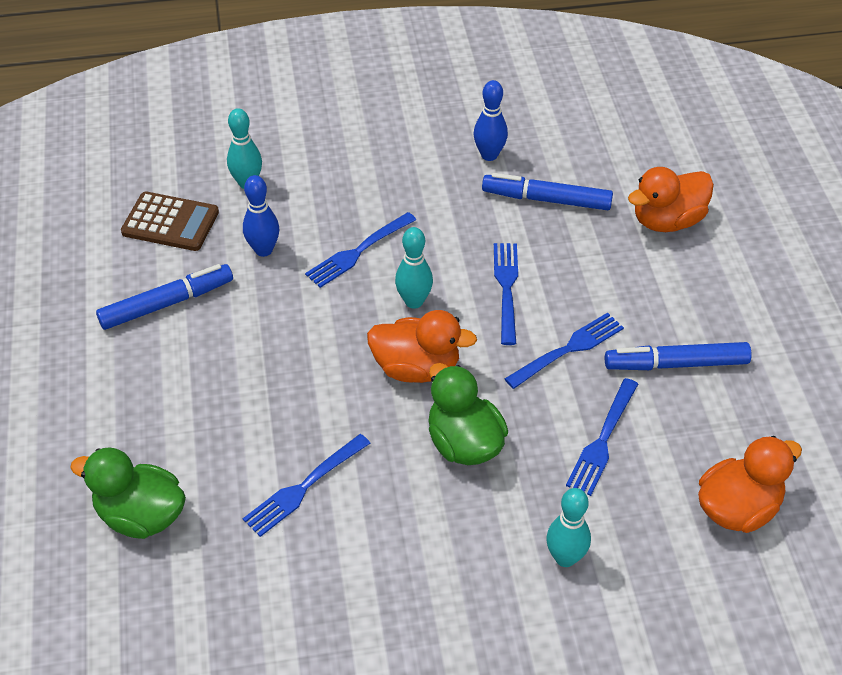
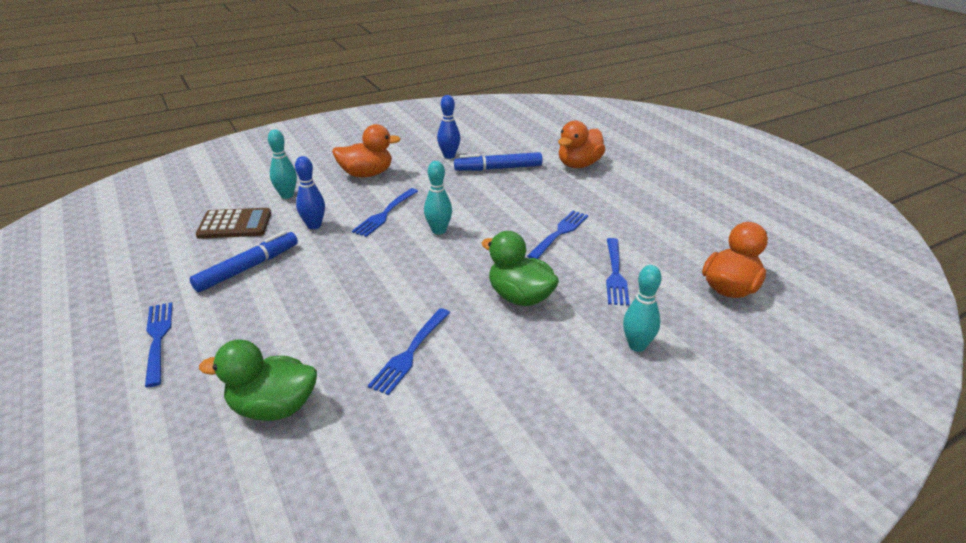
camera: 20 degrees left, 15 degrees down
orange duck [367,310,477,383] -> orange duck moved to [332,124,401,177]
blue fork [494,243,518,345] -> blue fork moved to [145,302,173,387]
blue marker [605,342,752,370] -> none

